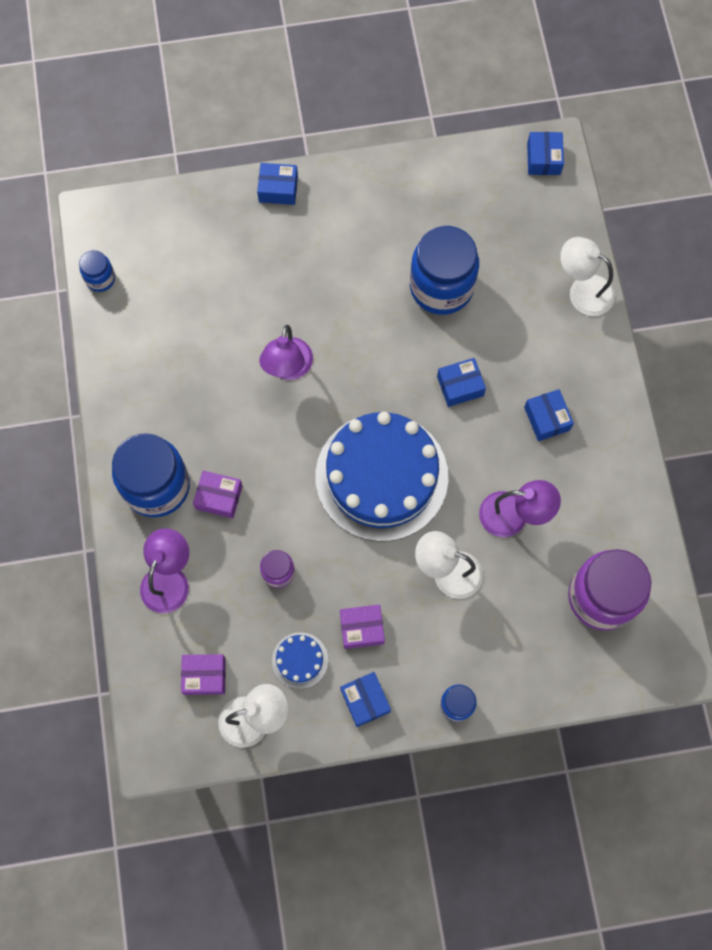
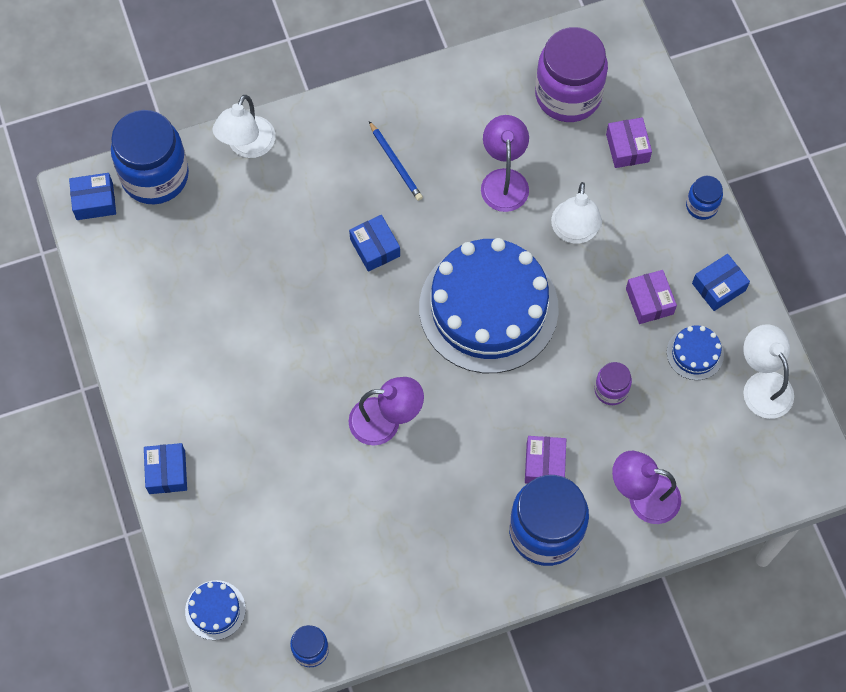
camera: 100 degrees left, 5 degrees down
purple box [181,654,226,695] -> purple box moved to [606,117,652,168]
blue jar [410,226,479,315] -> blue jar moved to [111,110,189,204]
blue box [524,389,574,441] -> blue pencil [369,121,423,201]
none -> blue cake [185,580,246,640]

